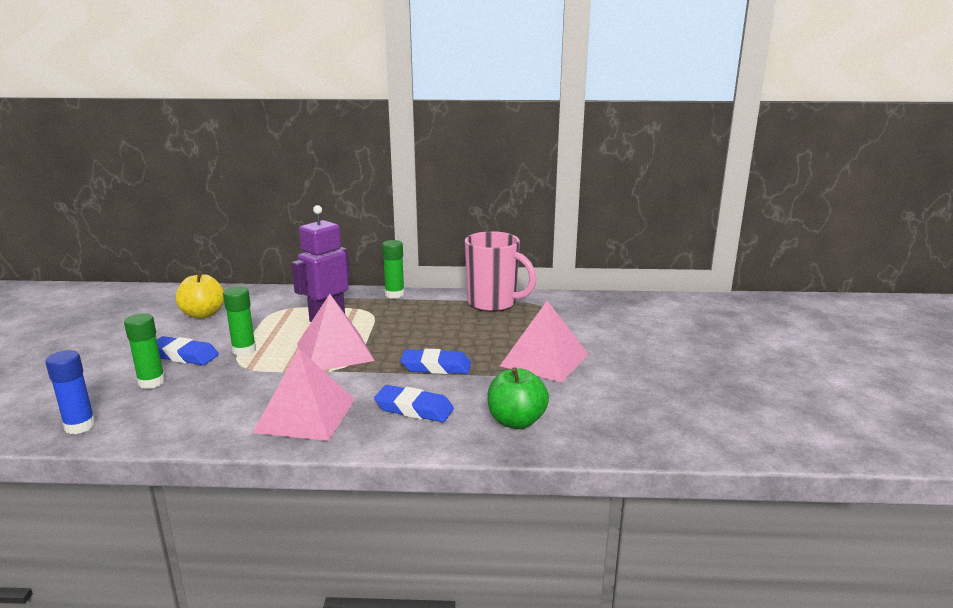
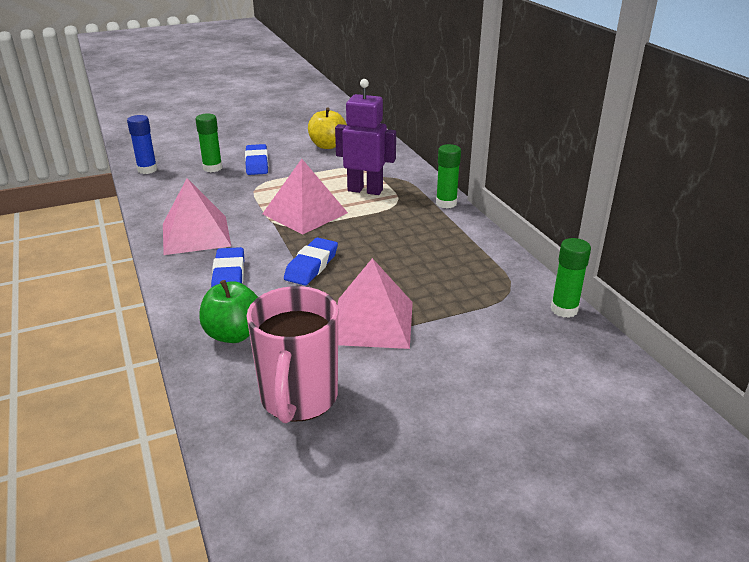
camera: 65 degrees right, 10 degrees up
green glue stick [223,287,256,356] -> green glue stick moved to [551,238,591,318]
blue eraser [401,349,471,374] -> blue eraser turned 45 degrees clockwise [284,238,338,285]
pink mug [465,231,537,312] -> pink mug moved to [246,286,338,423]

